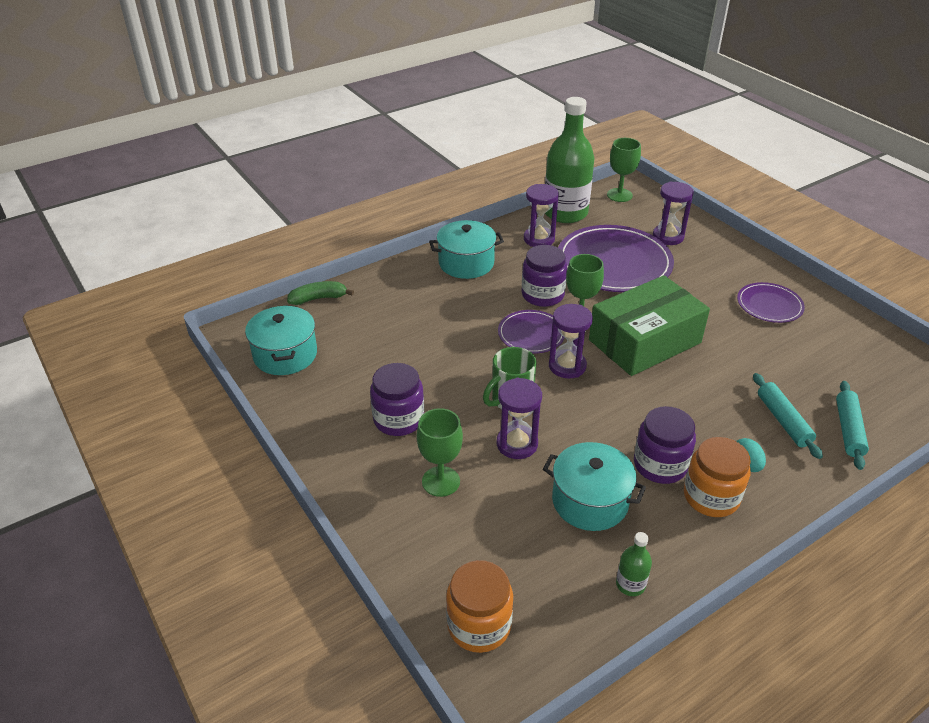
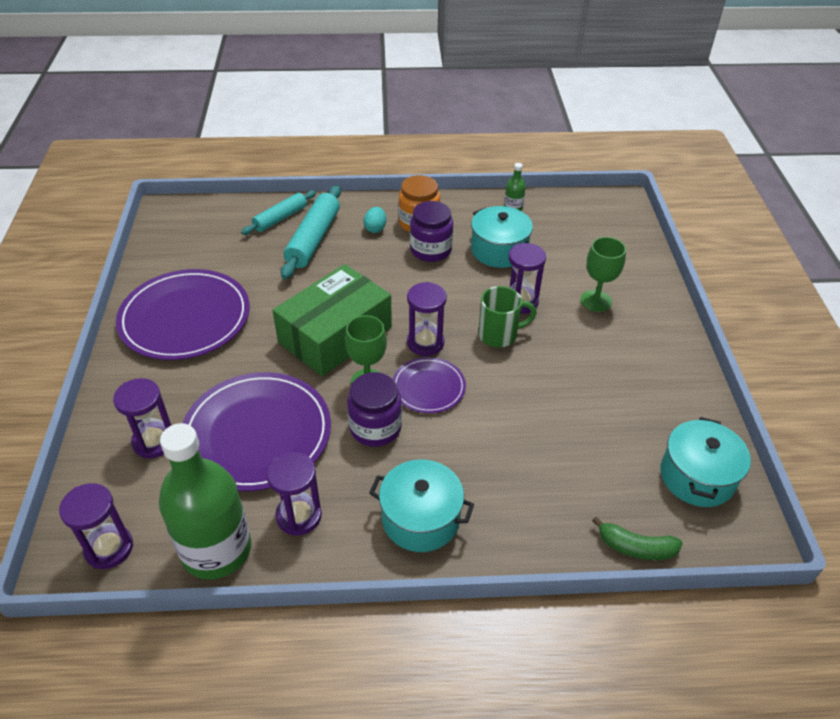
camera: 150 degrees left, 5 degrees up
purple jar [370,363,424,436] -> none
orange jar [446,560,513,653] -> none
green box [589,275,710,376] -> green box turned 45 degrees counterclockwise [273,264,392,376]
green goblet [607,138,641,202] -> purple hourglass [59,483,133,569]
purple plate [737,282,805,323] -> purple plate [116,269,250,360], size x1.90
turquoise rolling pin [753,373,823,459] -> turquoise rolling pin [281,185,341,279], size x1.54

